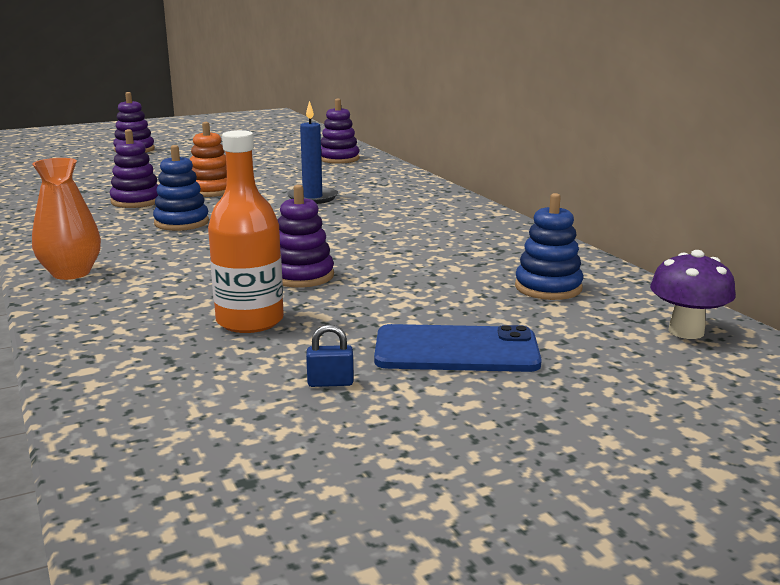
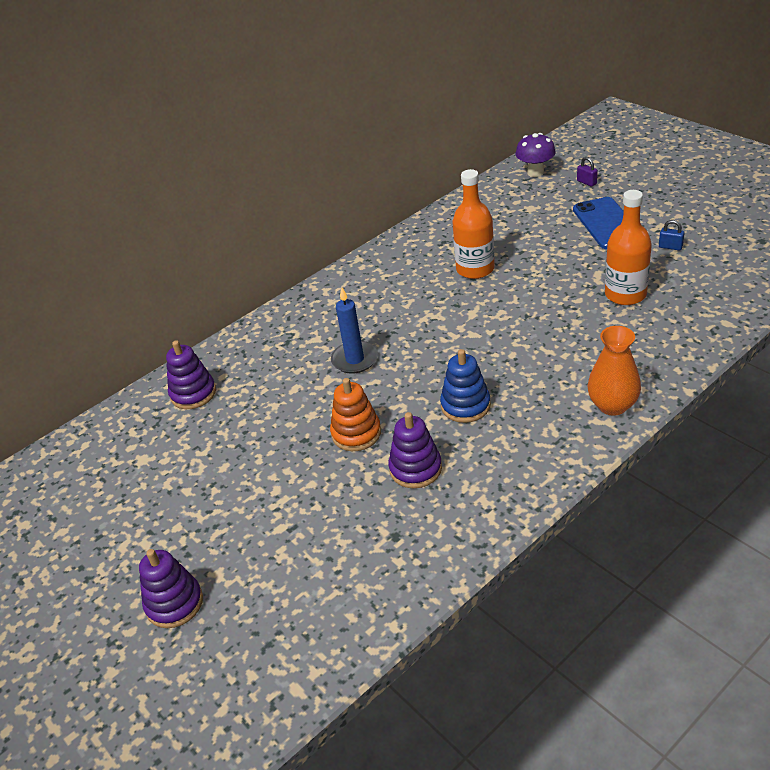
camera: 100 degrees left, 20 degrees up
purple stacking toy [278,184,334,288] -> none
blue padlock [306,324,354,387] -> blue padlock turned 45 degrees counterclockwise [659,220,684,250]
blue stacking toy [515,193,584,300] -> none
none -> orange bottle [452,169,495,279]
none -> purple padlock [577,157,598,187]

